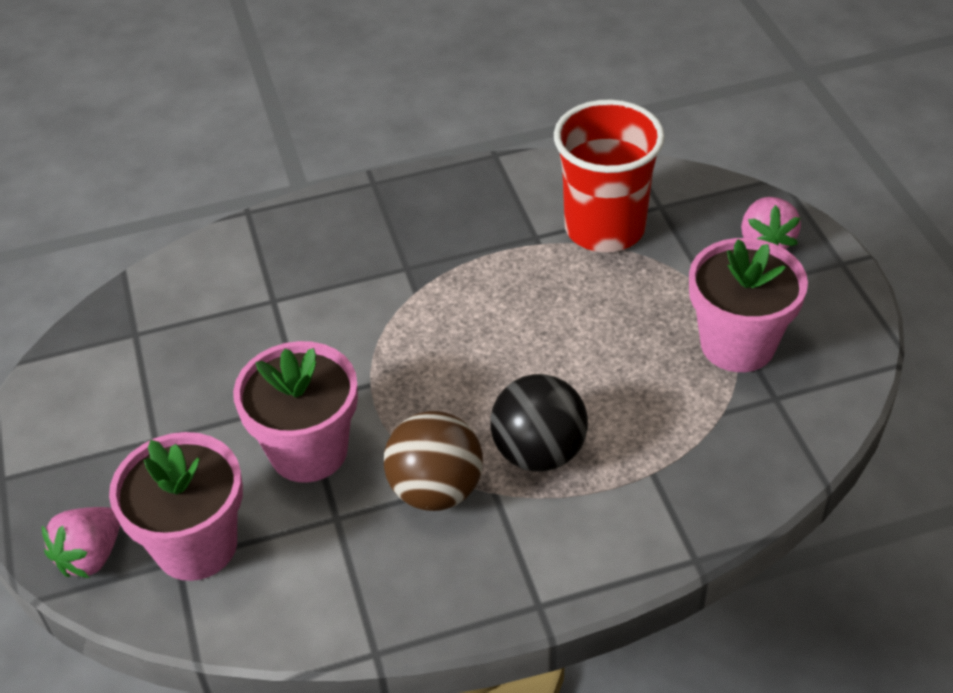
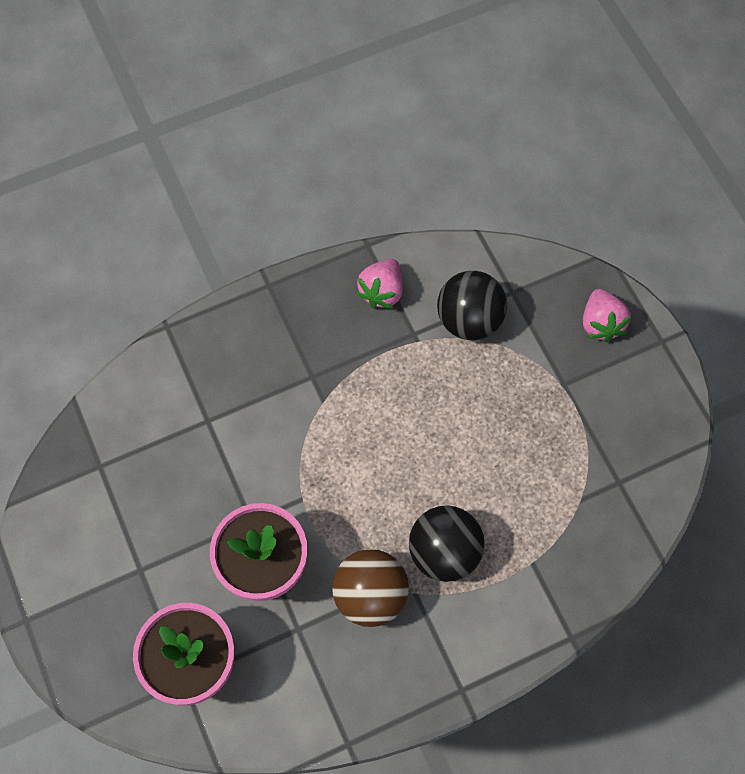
camera: 10 degrees left, 20 degrees up
pink strawberry [42,507,120,578] -> pink strawberry moved to [356,259,403,309]
red cup [554,99,665,252] -> black ball [437,271,507,340]
pink flower pot [689,238,808,372] -> none

